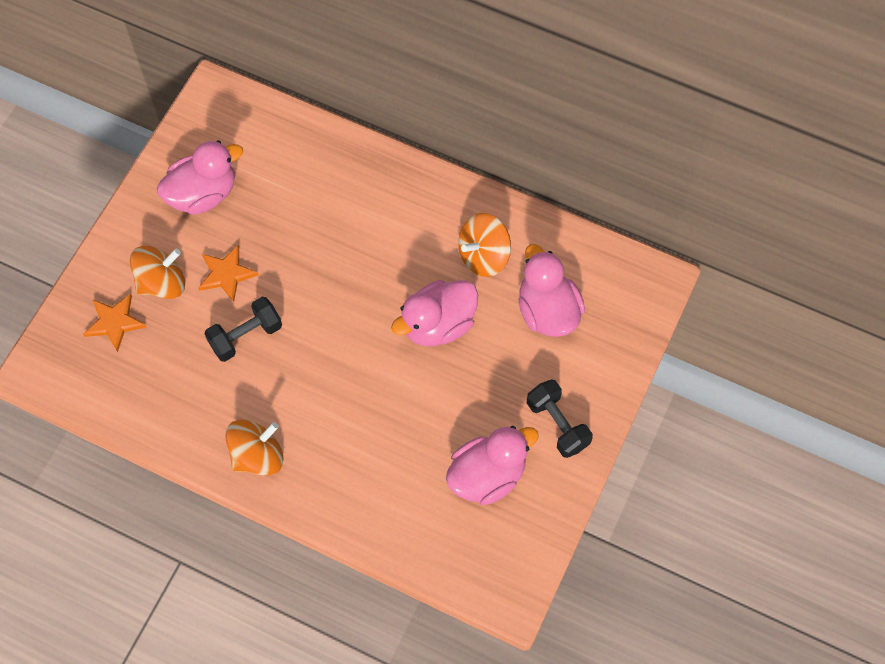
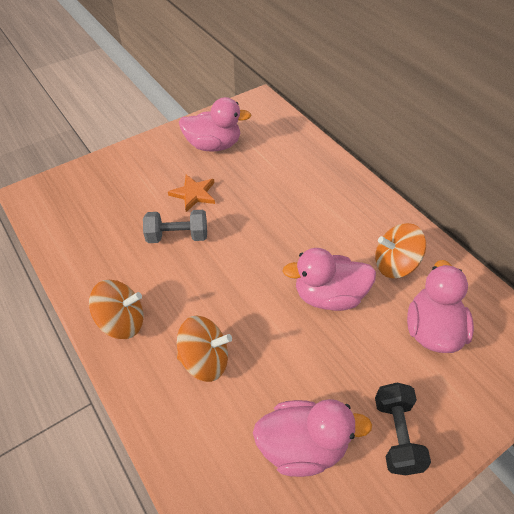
camera: 30 degrees right, 15 degrees down
orange star [83,294,146,352] -> none
orange spinning top [130,246,185,299] -> orange spinning top moved to [177,315,232,382]
black dumbbell [204,297,282,362] -> grey dumbbell [143,210,207,243]

